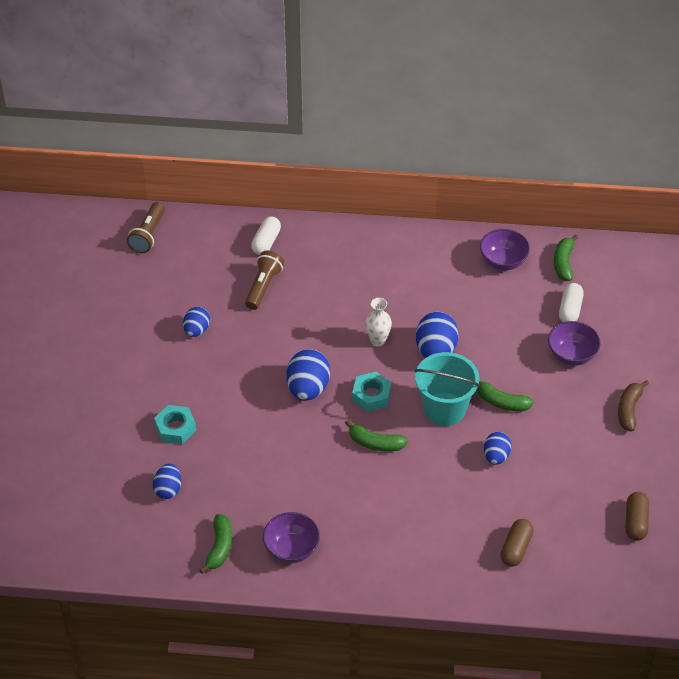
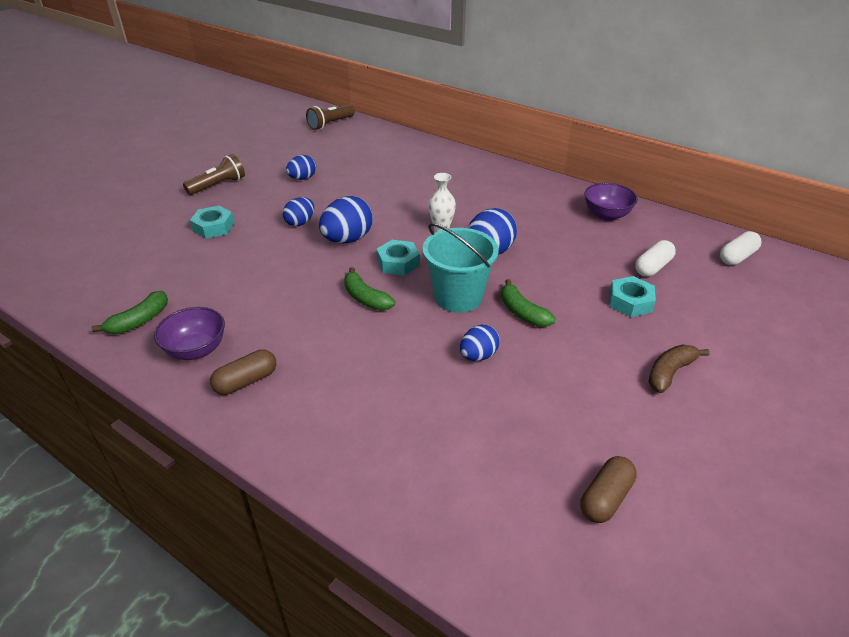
camera: 30 degrees right, 10 degrees down
blue egg [153,464,181,499] -> blue egg moved to [283,197,314,226]
brown flashlight [245,251,284,310] -> brown flashlight moved to [183,154,245,195]
white capsule [251,216,281,255] -> white capsule moved to [720,231,761,265]
brown capsule [500,519,534,567] -> brown capsule moved to [210,349,276,395]
purple bowl [548,321,600,366] -> turquoise nut [609,276,656,317]
green banana [554,235,578,281] -> none

